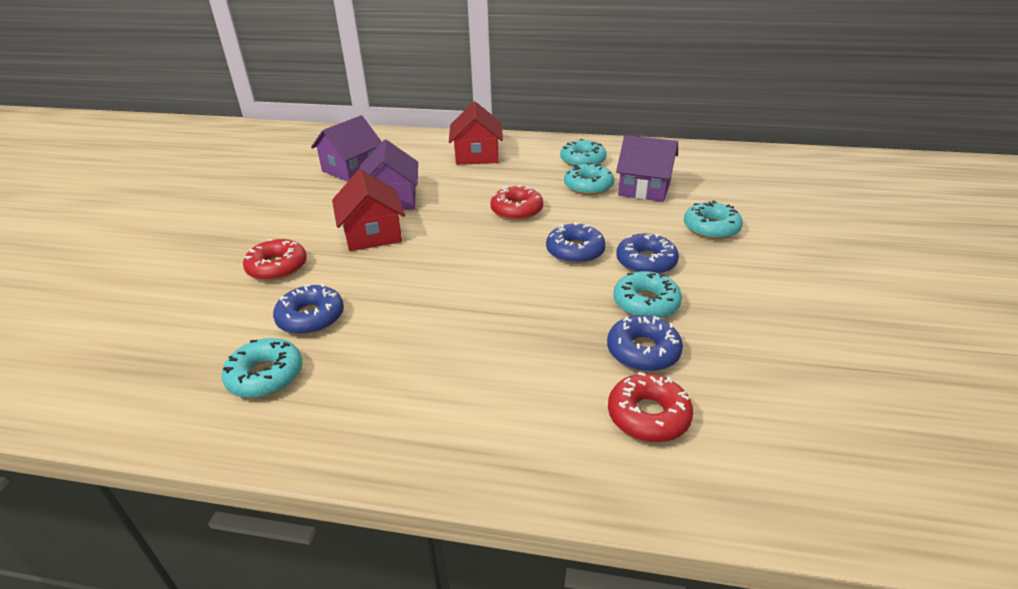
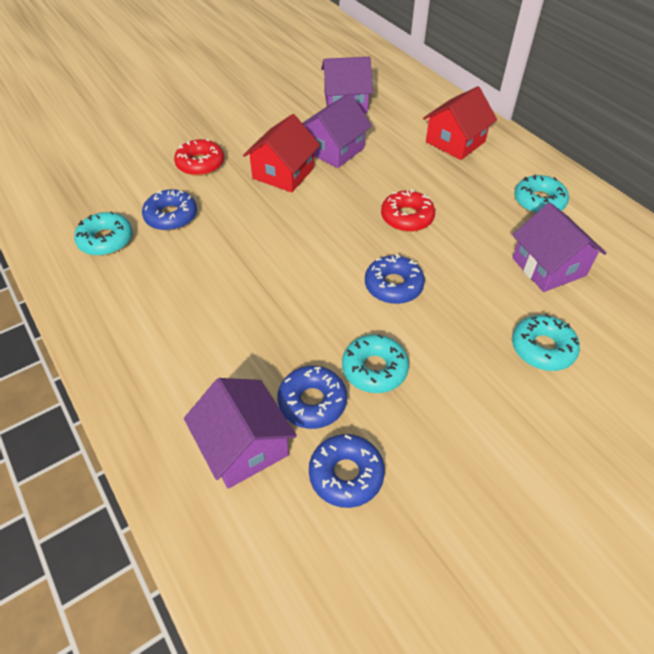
camera: 45 degrees right, 15 degrees up
turquoise donut [564,162,614,195] -> none
red donut [608,372,694,442] -> purple house [184,378,297,489]
blue donut [616,233,679,274] -> blue donut moved to [309,434,385,508]

